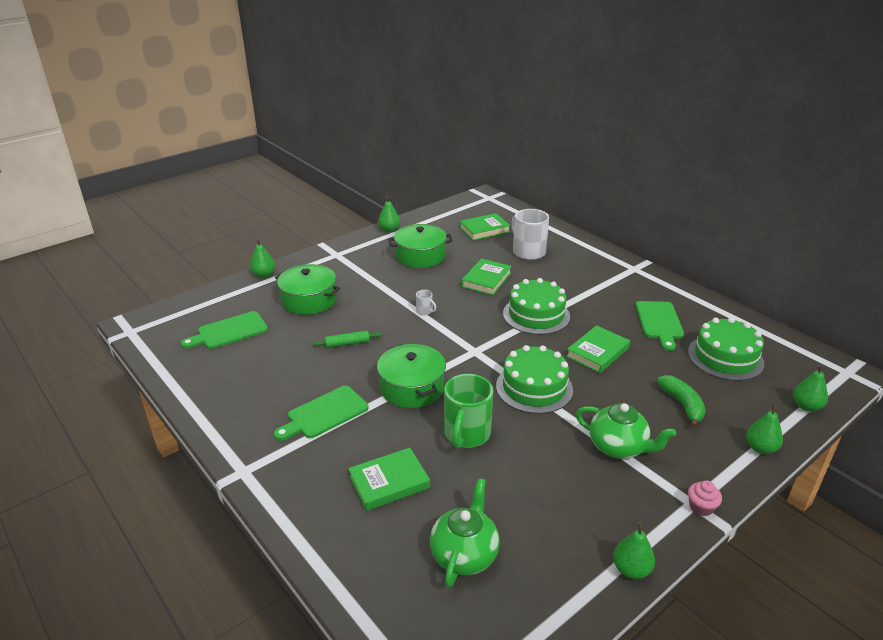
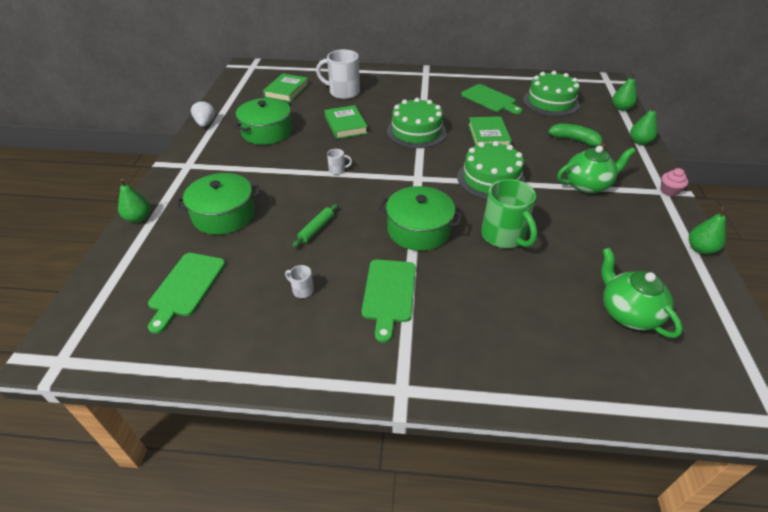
camera: 45 degrees left, 10 degrees up
green book [348,448,430,511] -> none
green pear [378,196,400,232] -> white strawberry [191,100,215,127]
none -> white mug [285,265,314,298]

